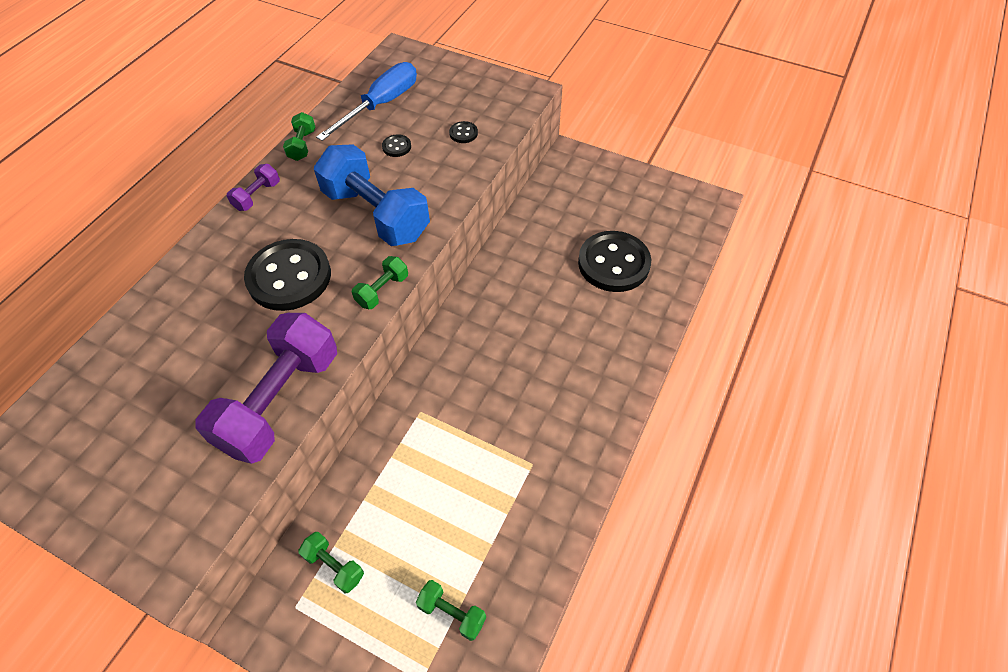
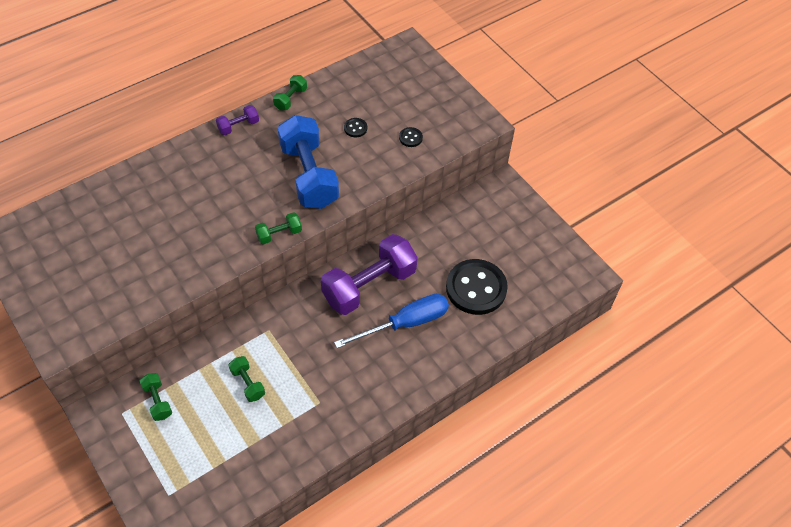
camera: 25 degrees right, 0 degrees up
purple dumbbell [195,313,337,464] -> purple dumbbell moved to [321,234,418,315]
black button [244,239,331,311] -> none
blue screwdriver [316,62,417,141] -> blue screwdriver moved to [334,294,449,348]
green dumbbell [416,580,486,641] -> green dumbbell moved to [229,356,265,402]

